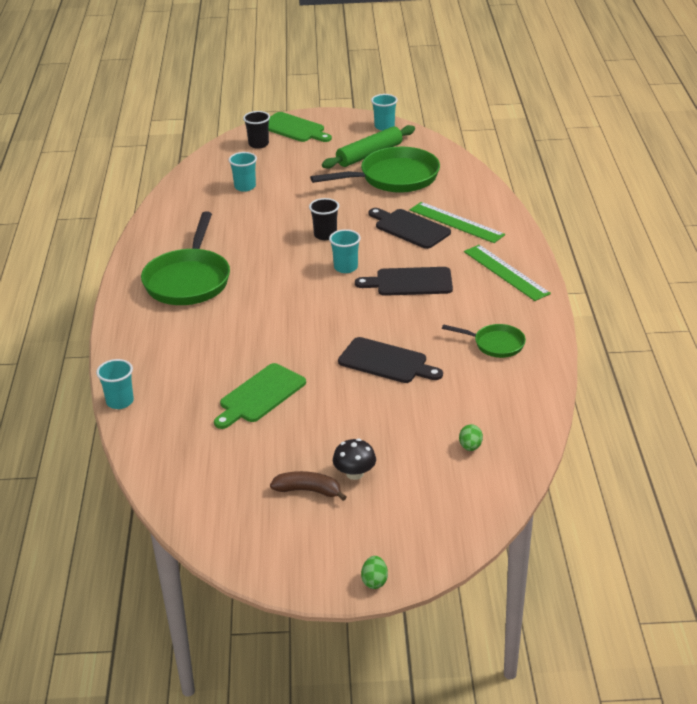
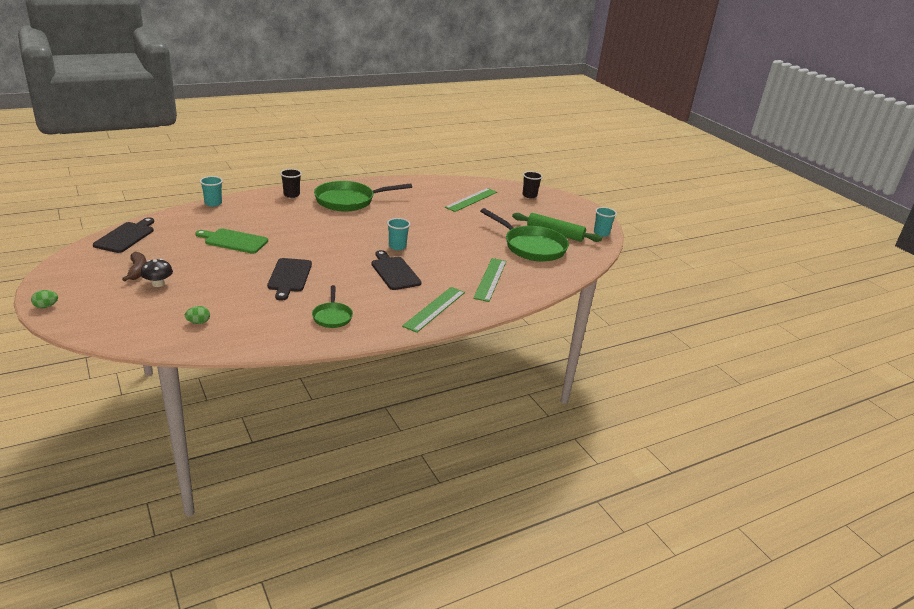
camera: 60 degrees right, 5 degrees down
turquoise cup [228,152,257,192] -> green ruler [445,188,497,212]
green cutting board [268,112,332,142] -> none
black cup [309,198,339,240] -> black cup moved to [280,169,302,198]
black cutting board [369,208,451,249] -> black cutting board moved to [93,217,154,253]

